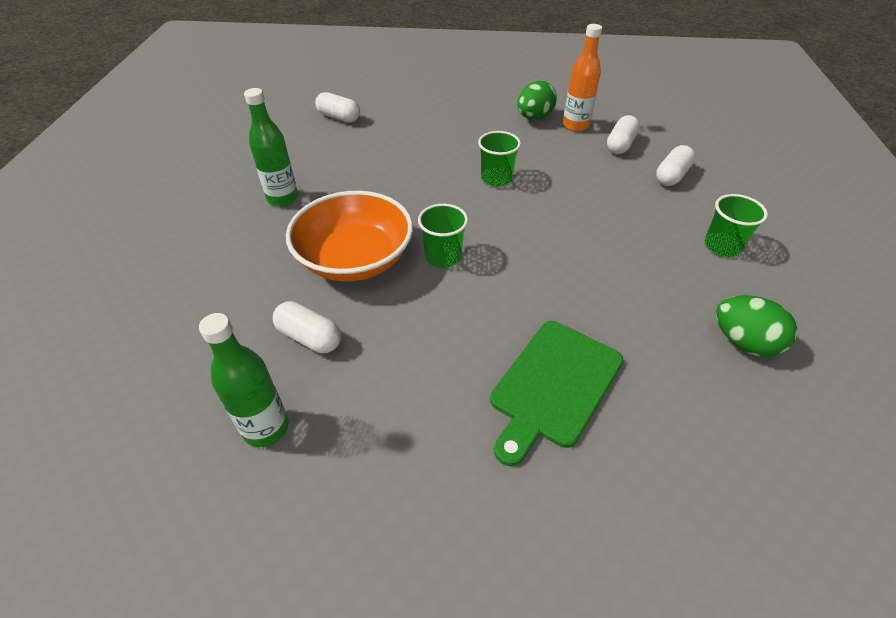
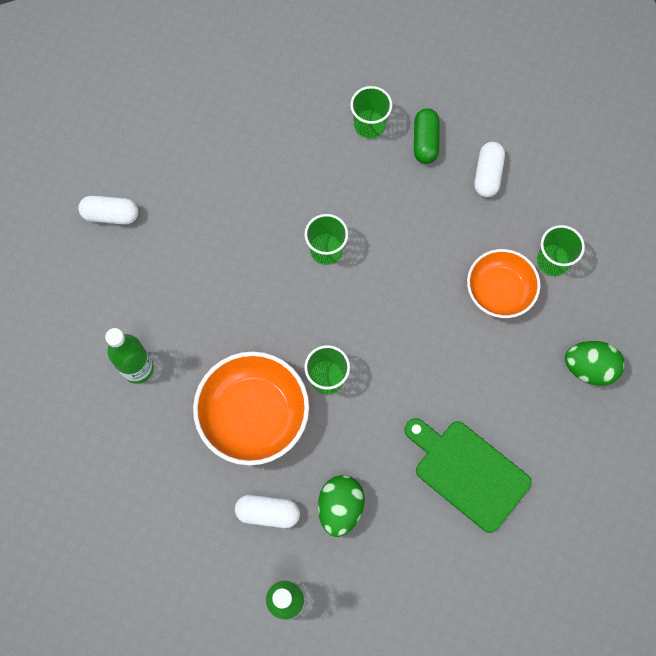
camera: 25 degrees left, 25 degrees up
green cutting board [490,321,623,466] -> green cutting board turned 120 degrees clockwise [404,418,531,533]
green egg [517,81,557,120] -> green egg moved to [318,475,365,537]
orange bottle [563,24,602,131] -> green cup [350,86,392,139]
white capsule [607,115,640,154] -> green capsule [414,108,440,164]
none -> orange bowl [467,249,540,318]

